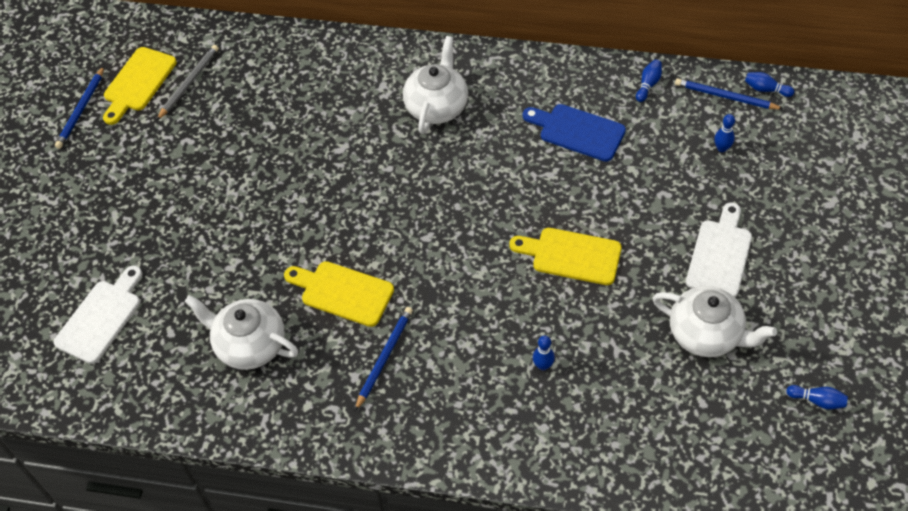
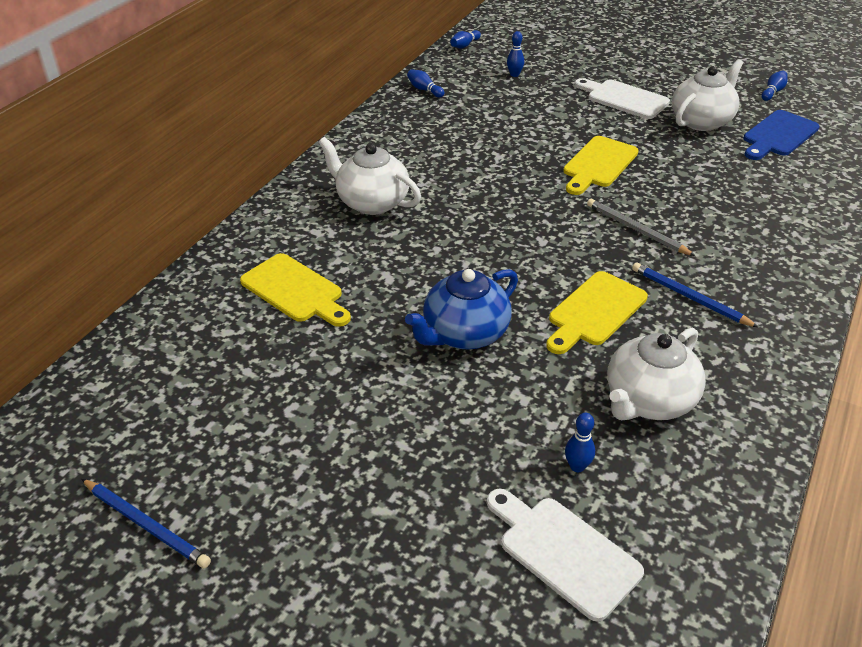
camera: 75 degrees left, 15 degrees down
yellow cutting board [103,47,177,125] -> yellow cutting board moved to [240,253,351,327]
grey pencil [156,45,219,121] -> grey pencil moved to [587,199,695,256]
blue cutting board [523,104,626,162] -> blue cutting board moved to [743,110,820,160]
blue bowling pin [533,335,555,371] -> blue bowling pin moved to [565,413,595,472]
blue pencil [675,78,783,109] -> none
none -> blue teapot [405,269,518,349]

